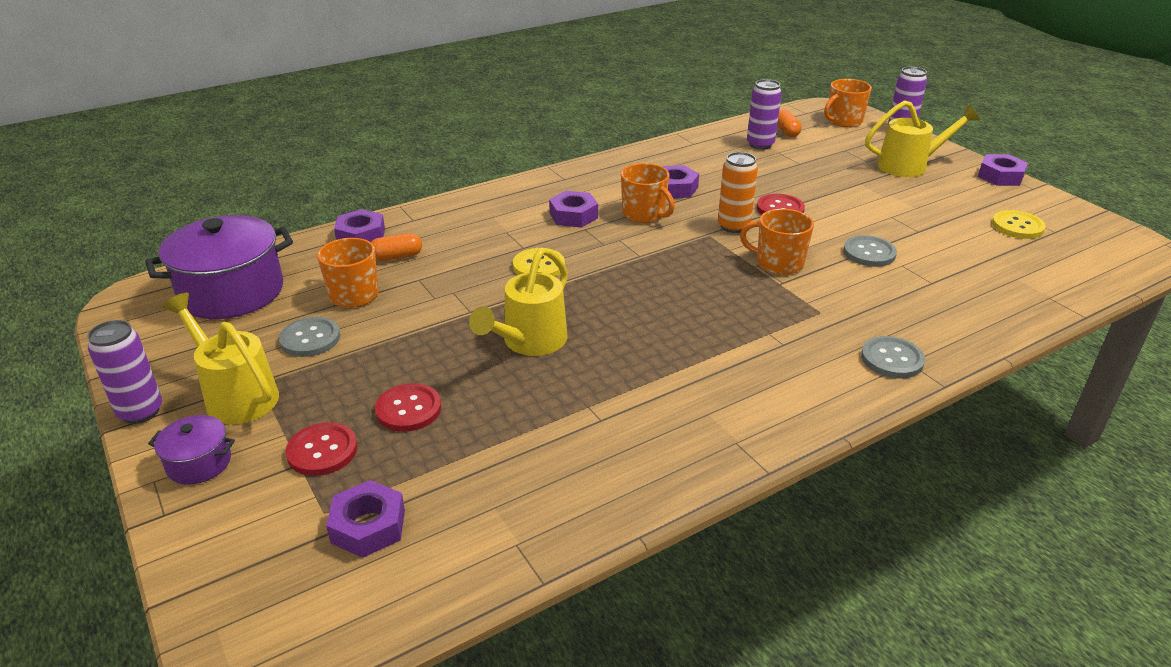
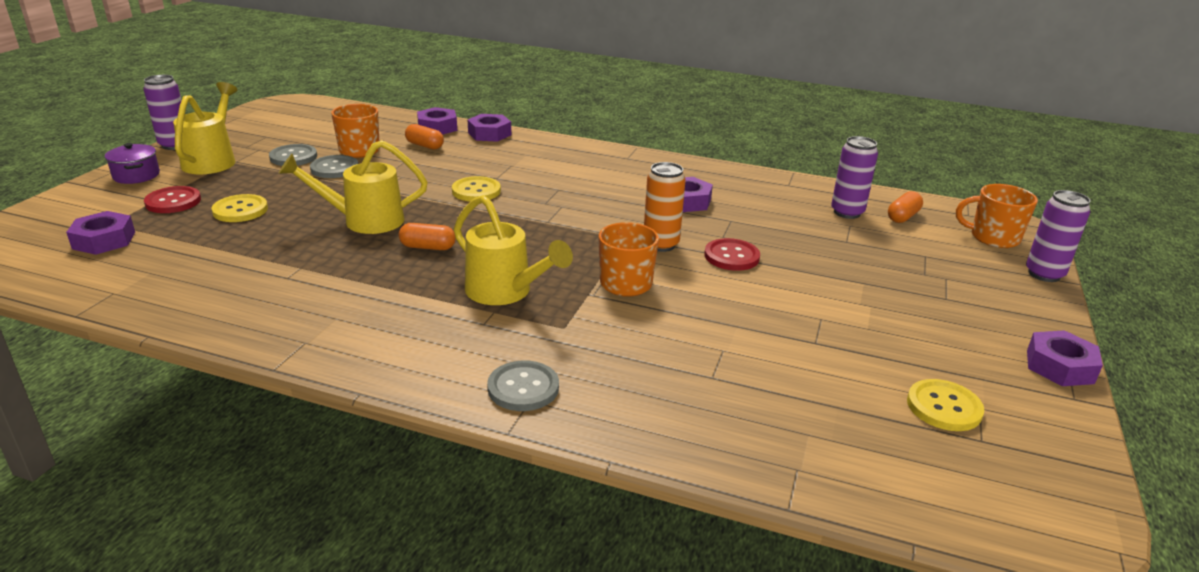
camera: 50 degrees right, 5 degrees down
purple pot [145,215,293,319] -> none
red button [375,383,441,432] -> yellow button [211,194,268,222]
purple nut [549,191,598,228] -> purple nut moved to [468,114,511,142]
orange mug [621,163,675,223] -> none
grey button [843,235,897,267] -> grey button moved to [310,155,358,178]
yellow watering can [865,100,980,177] -> yellow watering can moved to [454,195,573,305]
none -> orange capsule [399,223,456,250]

